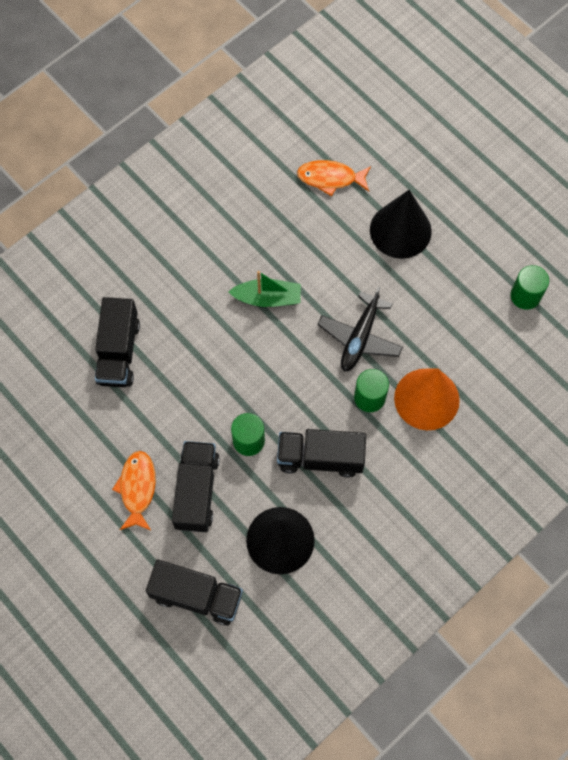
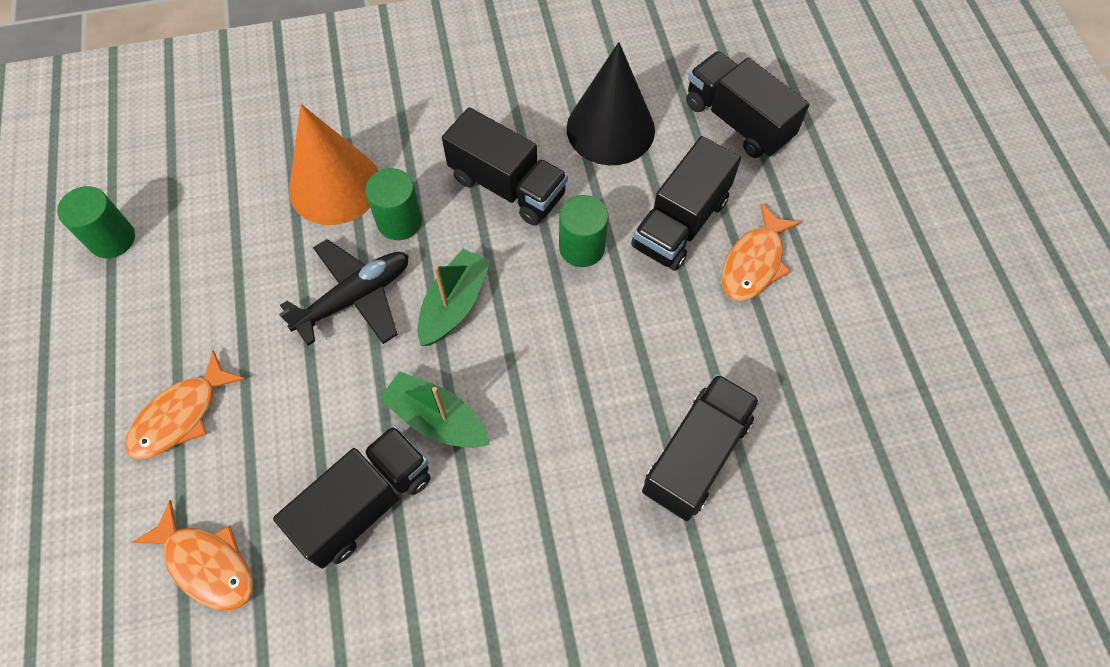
camera: 150 degrees left, 5 degrees down
black cone [370,190,432,259] -> orange fish [125,350,245,459]
none -> black truck [273,425,431,569]
none -> green boat [417,249,491,346]

